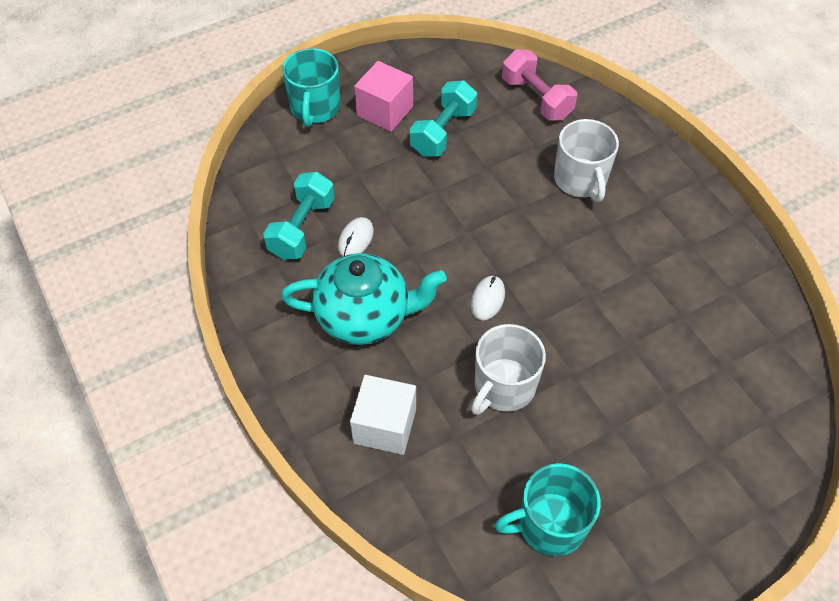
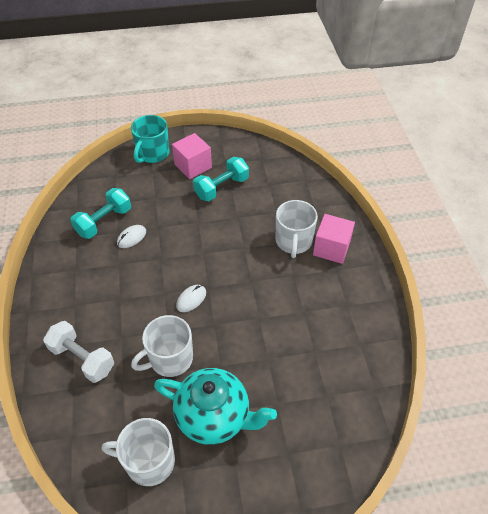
camera: 20 degrees right, 5 degrees down
turquoise teapot [281,253,446,345] -> turquoise teapot moved to [154,368,277,445]
white cube [350,375,416,455] -> white dumbbell [43,321,114,383]
turquoise mug [495,463,601,557] -> white mug [102,418,175,486]
pink dumbbell [502,49,577,121] -> none
none -> pink cube [313,214,355,264]

